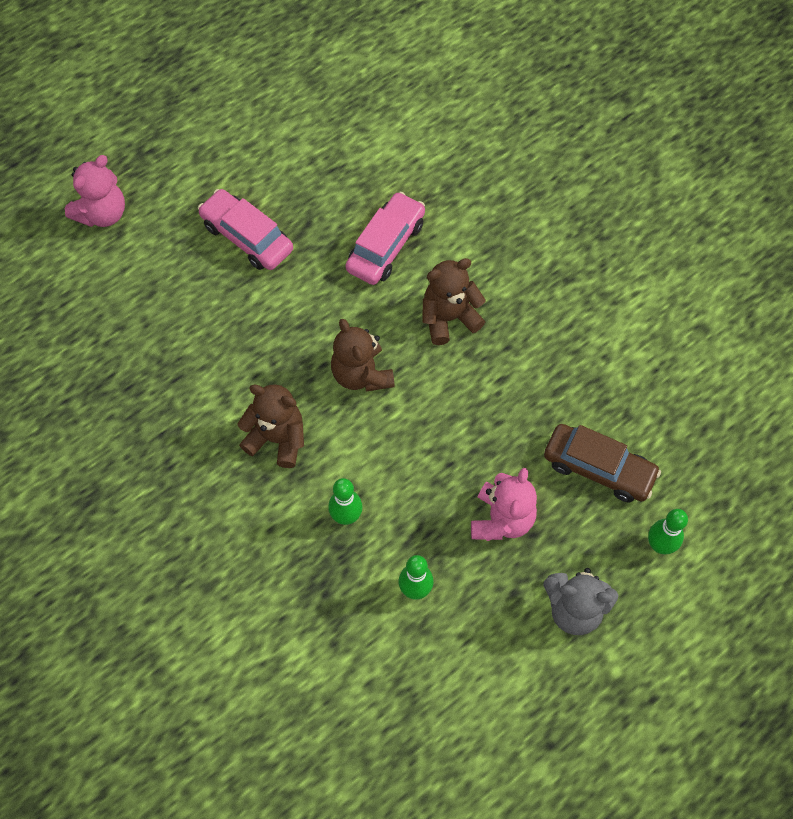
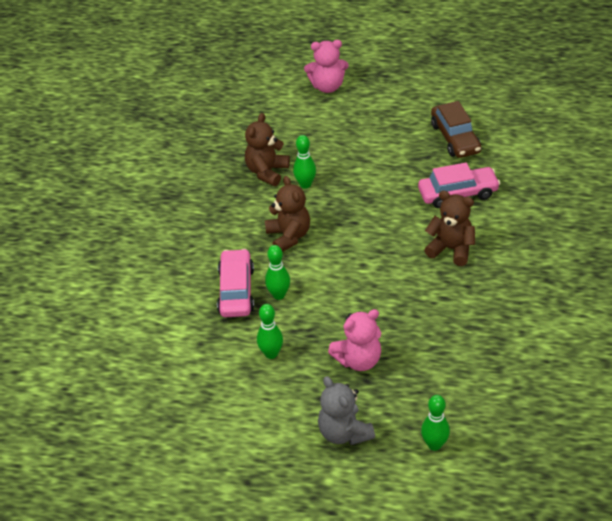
camera: 50 degrees right, 20 degrees down
pink car [198,189,293,270] -> pink car moved to [217,249,254,317]
brown teddy bear [331,319,395,392] -> brown teddy bear moved to [245,113,290,186]
brown car [544,424,661,502] -> brown car moved to [431,101,481,158]
none -> green bowling pin [293,135,316,189]

